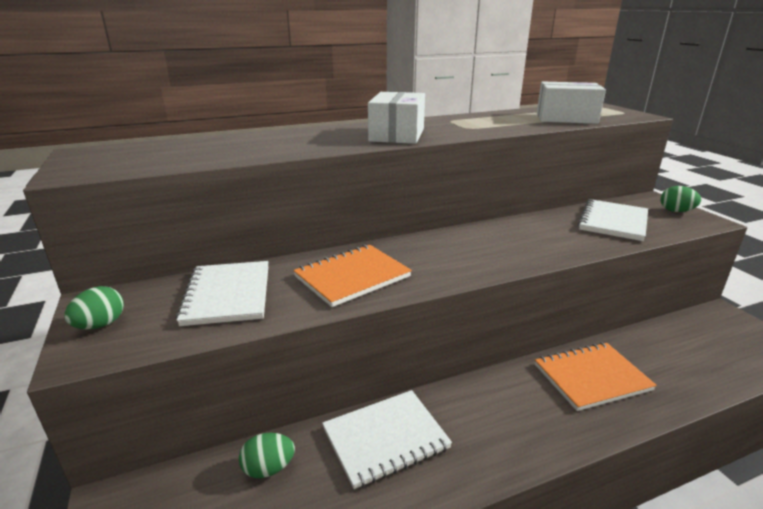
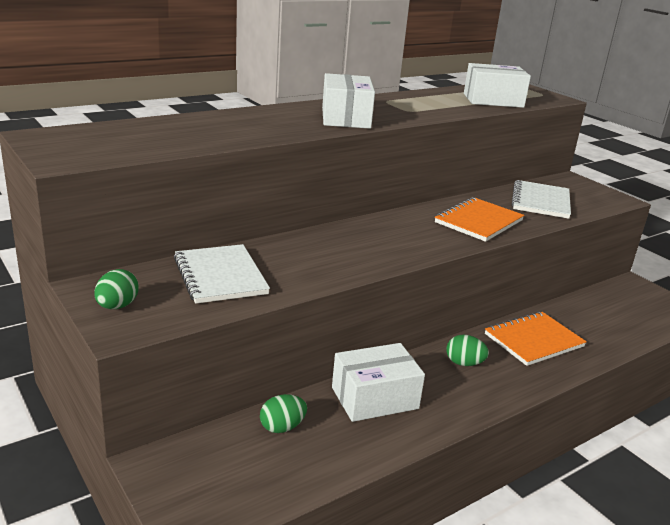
camera: 15 degrees left, 0 degrees up
orange notebook [293,244,412,307] -> orange notebook moved to [435,197,524,242]
white notebook [322,390,452,489] -> white box [332,343,425,422]
green egg [661,186,701,212] -> green egg moved to [446,335,489,366]

